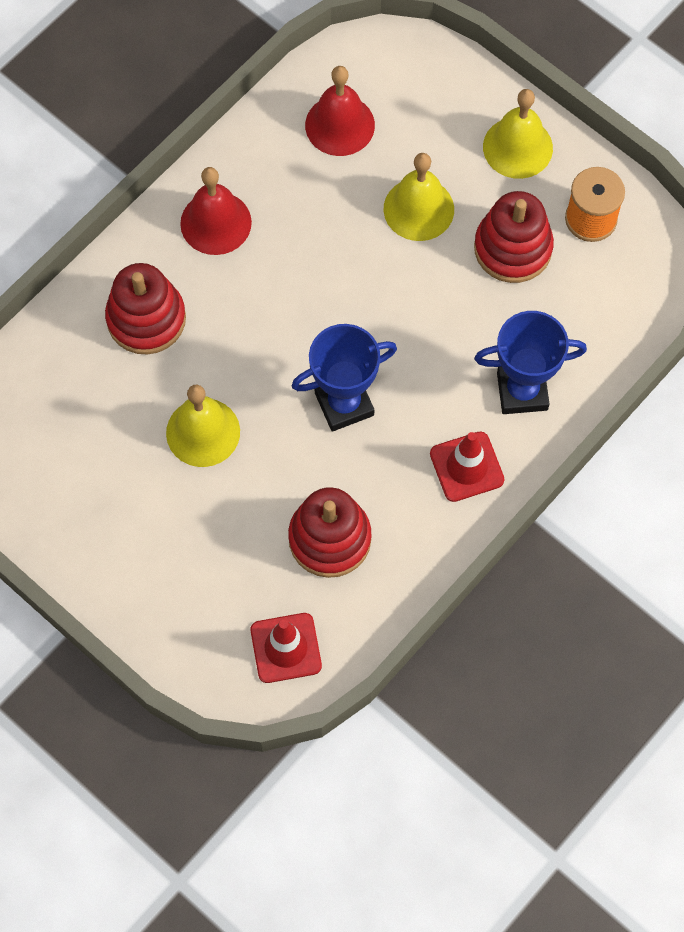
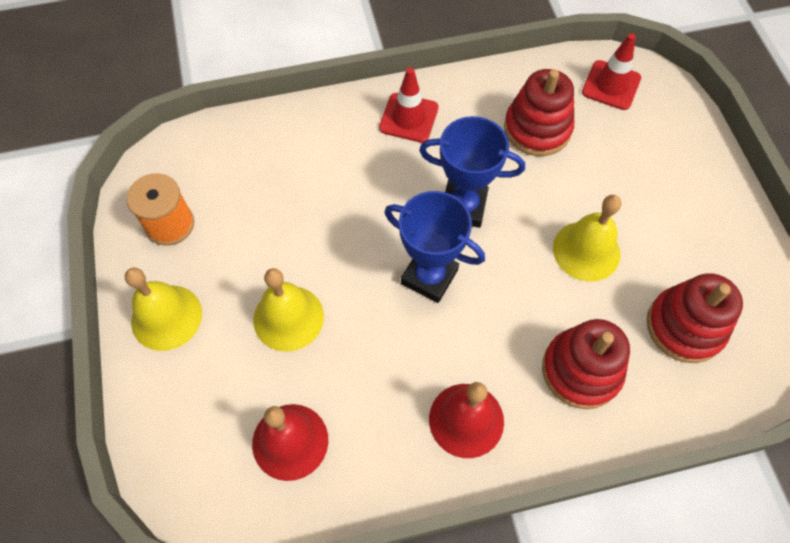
camera: 145 degrees left, 5 degrees down
red stacking toy [474,191,554,283] -> red stacking toy moved to [647,273,743,363]
blue trophy [474,311,587,414] -> blue trophy moved to [384,191,485,303]

